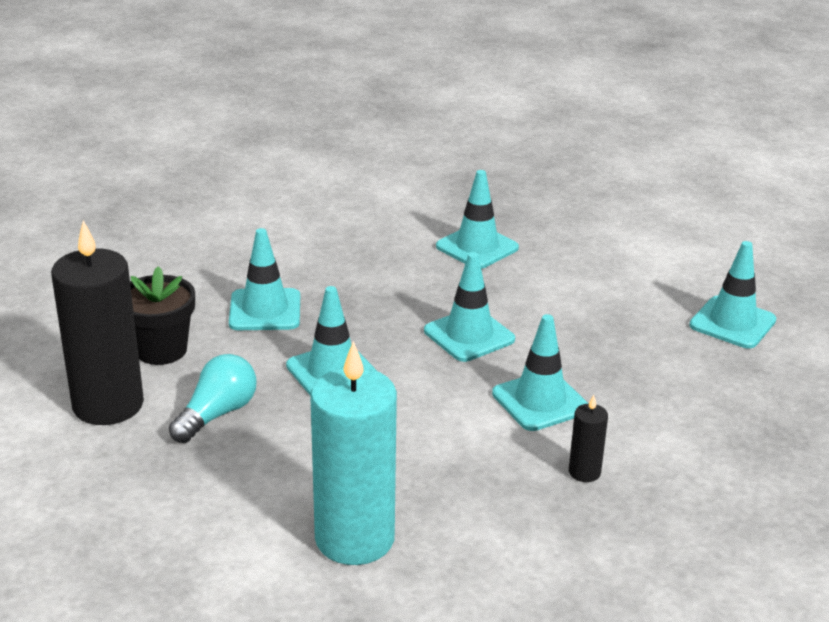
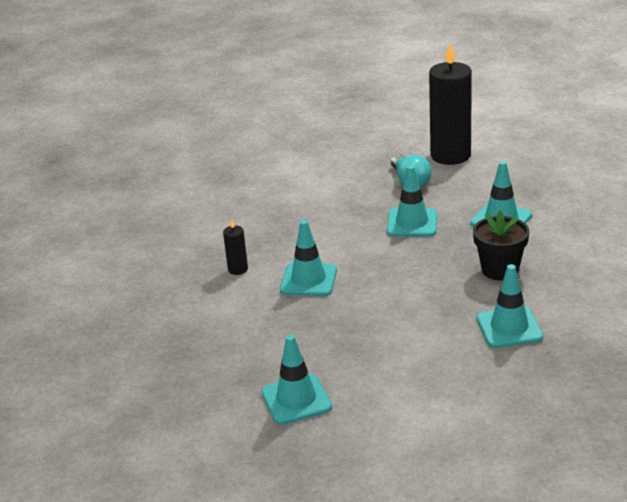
camera: 130 degrees right, 0 degrees up
black flower pot [130,266,195,365] -> black flower pot moved to [473,210,529,280]
turquoise candle [310,341,397,565] -> none
turquoise traffic cone [424,252,515,362] -> none

